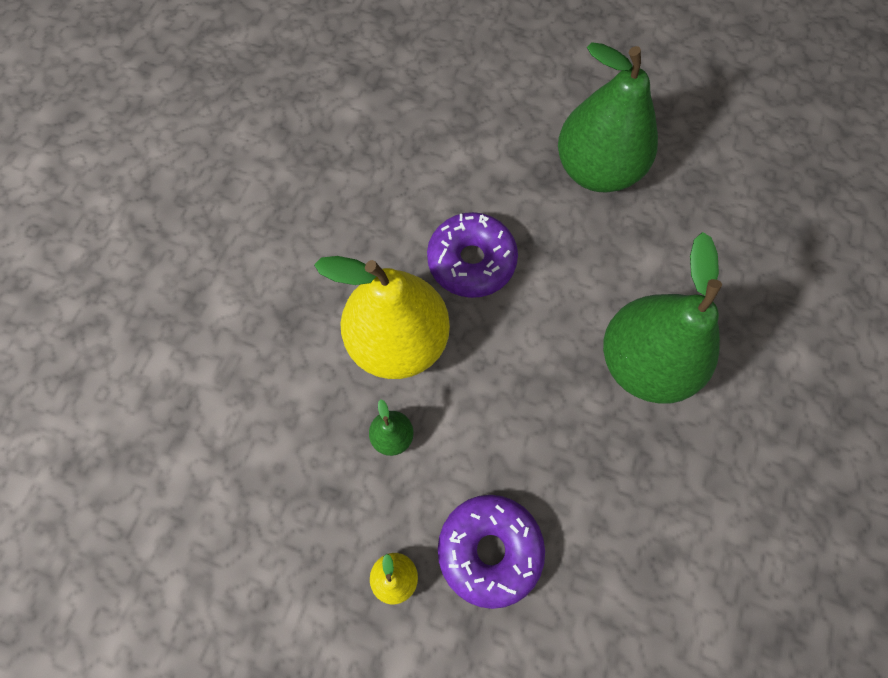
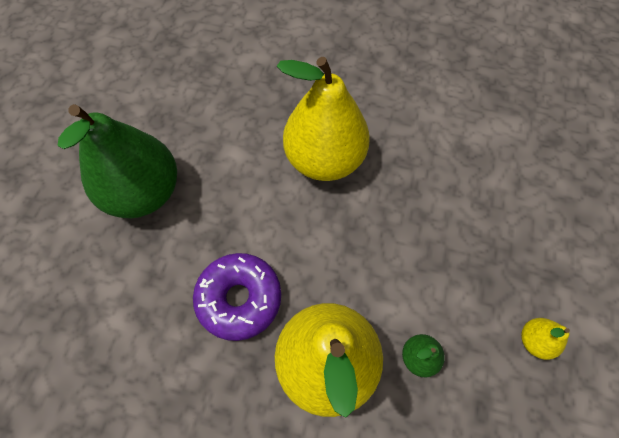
camera: 95 degrees left, 5 degrees down
purple donut [438,495,545,609] -> none
green pear [603,232,722,404] -> yellow pear [277,57,370,181]

